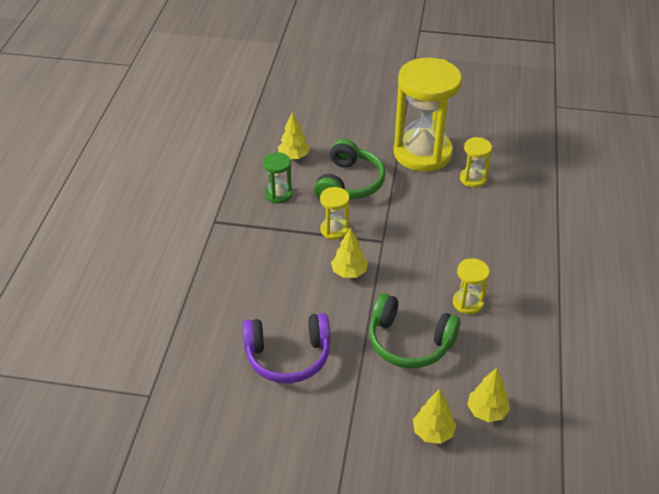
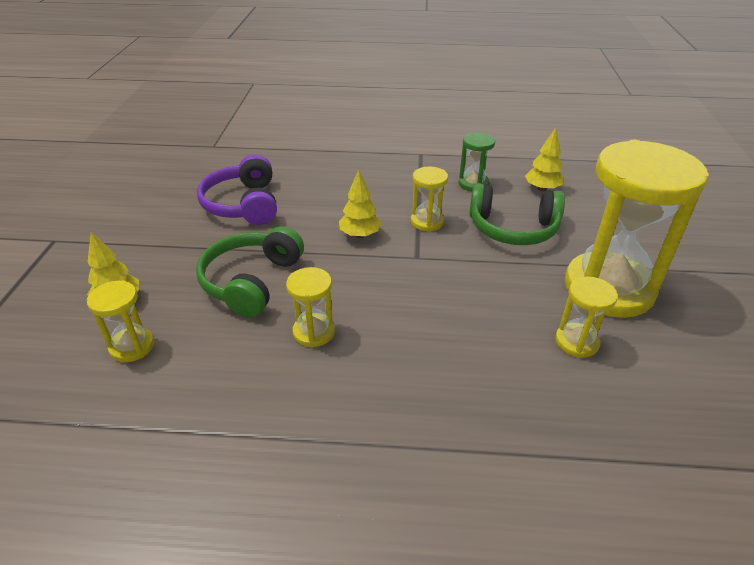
camera: 85 degrees right, 5 degrees down
yellow tree [467,368,510,422] -> yellow hourglass [87,280,154,362]

